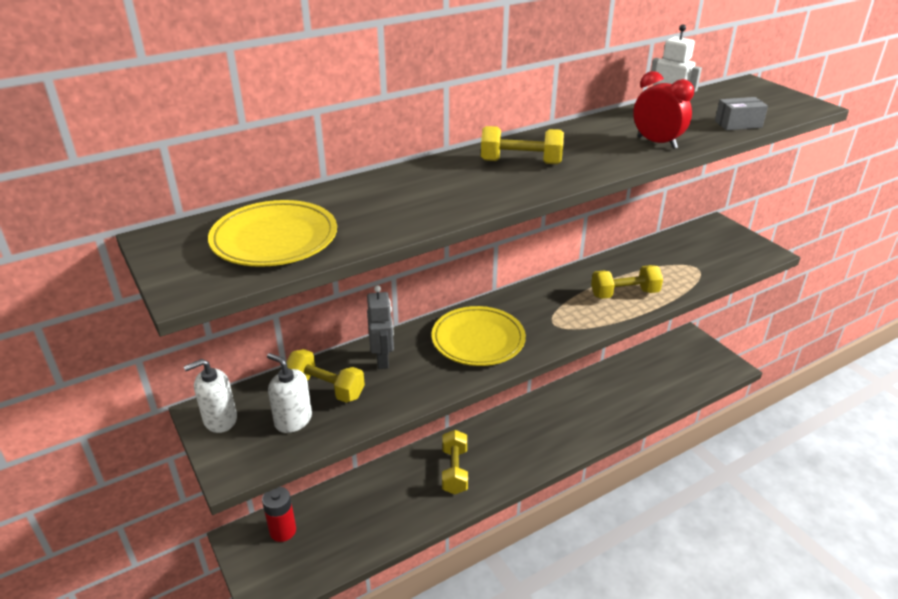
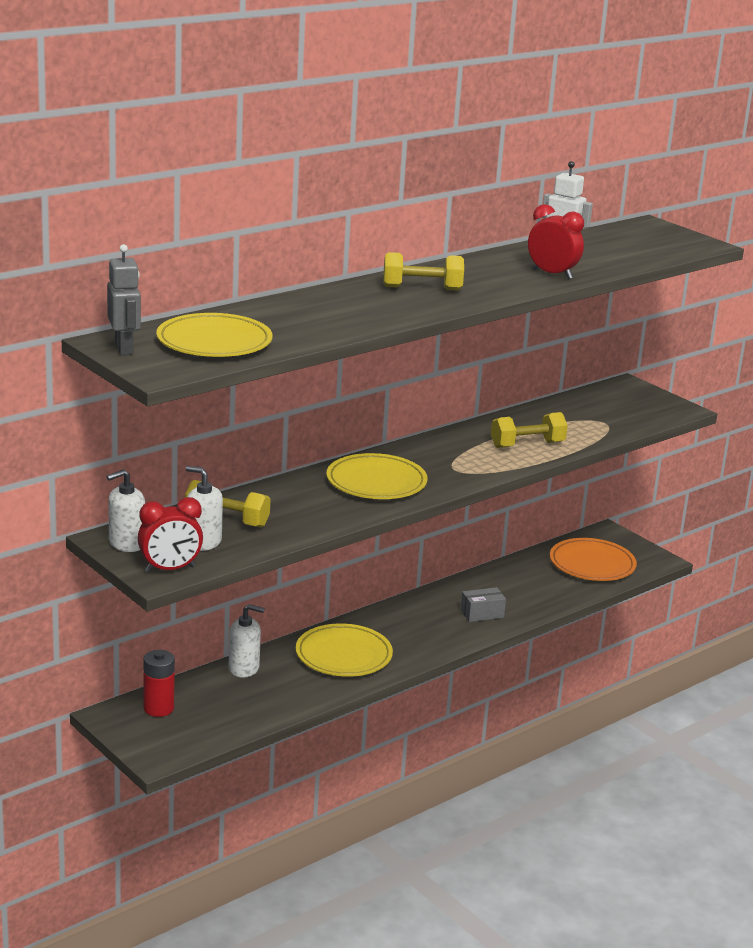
camera: 10 degrees left, 10 degrees down
grey robot [367,285,394,369] -> grey robot moved to [107,244,141,355]
yellow dumbbell [442,430,468,494] -> yellow plate [296,624,393,677]
grey box [715,97,768,130] -> grey box moved to [461,587,506,622]
none -> red clock [138,497,203,573]
none -> white soap dispenser [229,604,265,678]
none -> orange plate [550,538,637,581]

